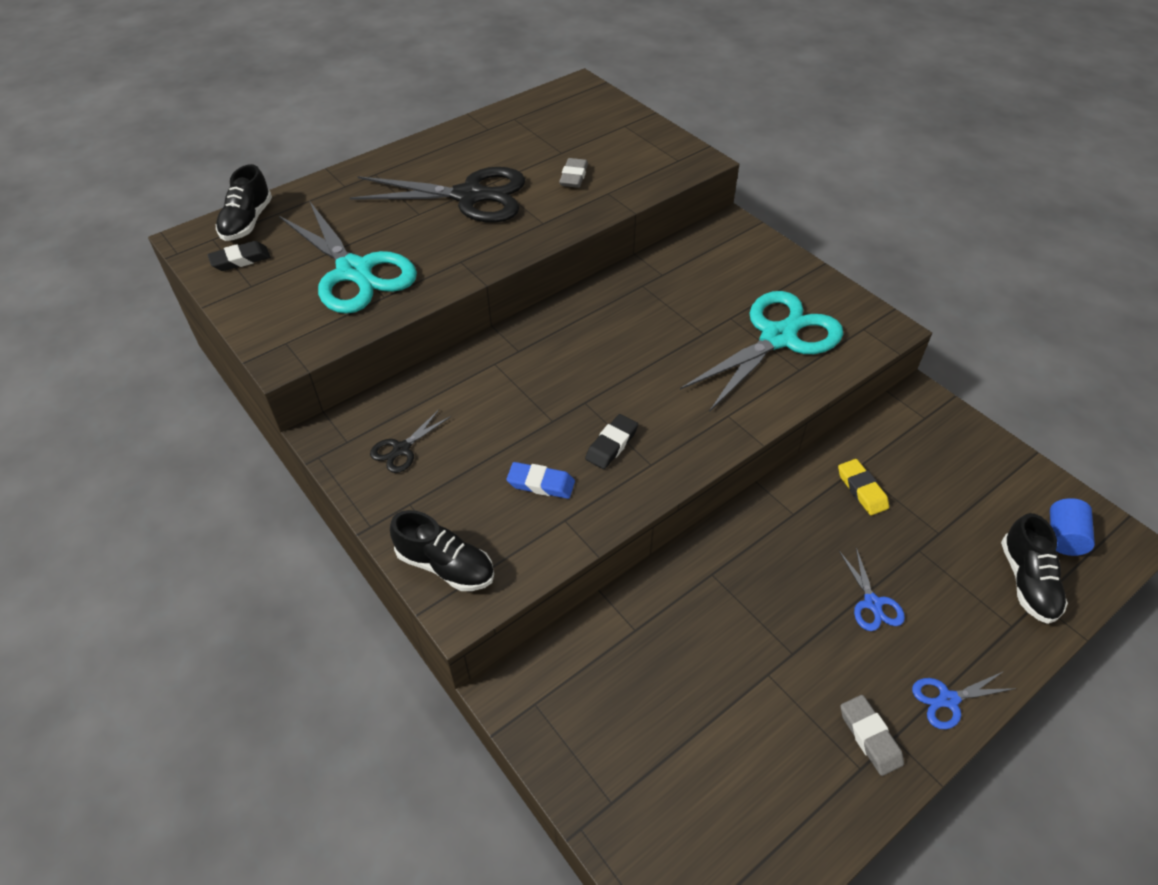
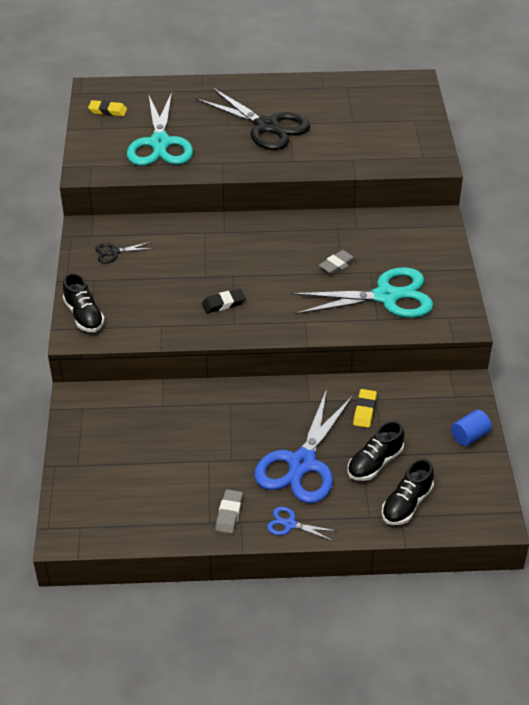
camera: 35 degrees right, 5 degrees down
black eraser [207,241,270,271] -> yellow eraser [88,100,127,116]
black shoe [216,164,272,241] -> black shoe moved to [348,421,405,481]
blue eraser [507,462,575,499] -> none
grey eraser [559,158,588,188] -> grey eraser moved to [319,250,357,275]
blue scissors [839,548,905,631] -> blue scissors [254,389,353,503], size x2.32
blue cylinder [1050,498,1095,556] -> blue cylinder moved to [451,410,492,446]

